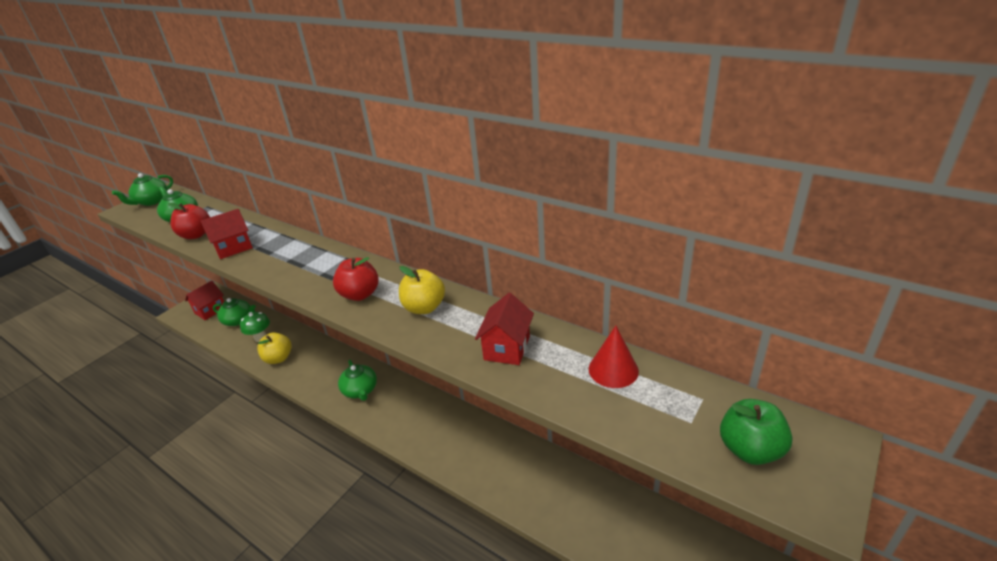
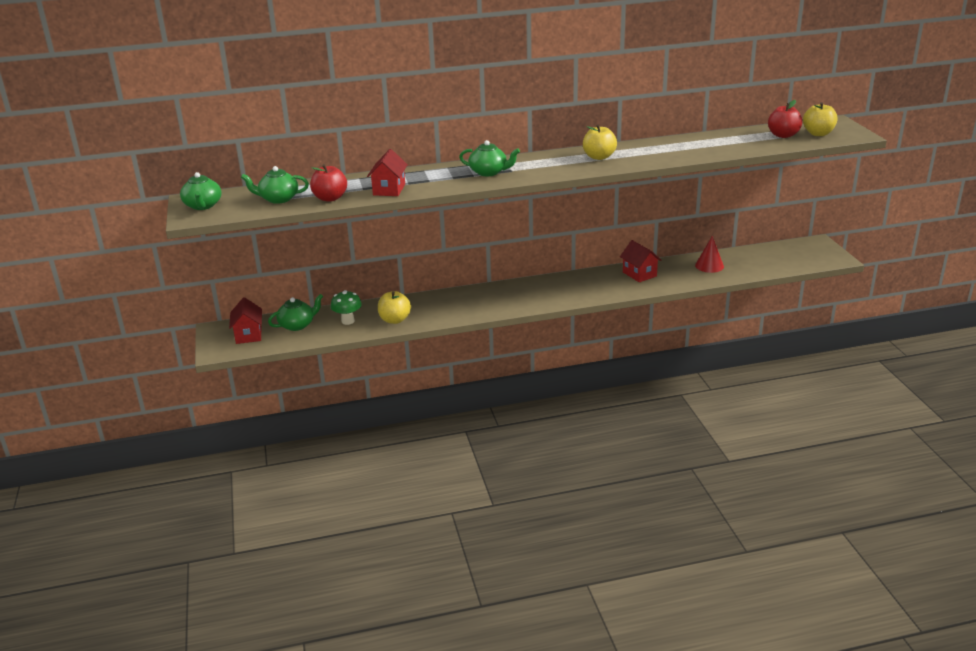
camera: 50 degrees left, 5 degrees down
red apple [333,257,379,301] -> red apple moved to [768,100,802,138]
green teapot [338,360,377,401] -> green teapot moved to [459,140,520,176]
red house [475,293,534,365] -> red house moved to [620,240,661,282]
red cone [589,326,639,388] -> red cone moved to [695,236,724,273]
green apple [720,399,793,465] -> yellow apple [803,102,838,136]

